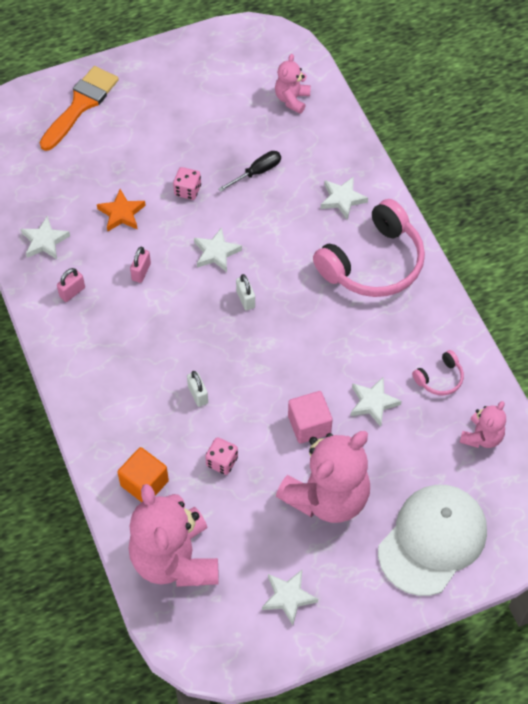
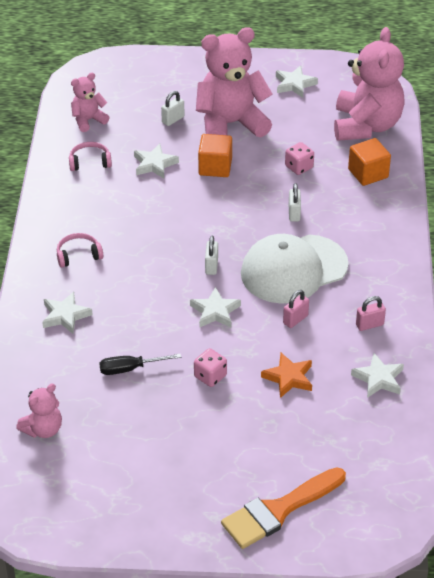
camera: 155 degrees left, 15 degrees down
pink cube [288,391,333,444] -> orange cube [198,134,232,177]
pink headphones [313,199,425,297] -> pink headphones [57,233,103,267], size x0.44
white cap [378,485,487,596] -> white cap moved to [241,234,349,304]
none -> white padlock [161,91,184,126]

